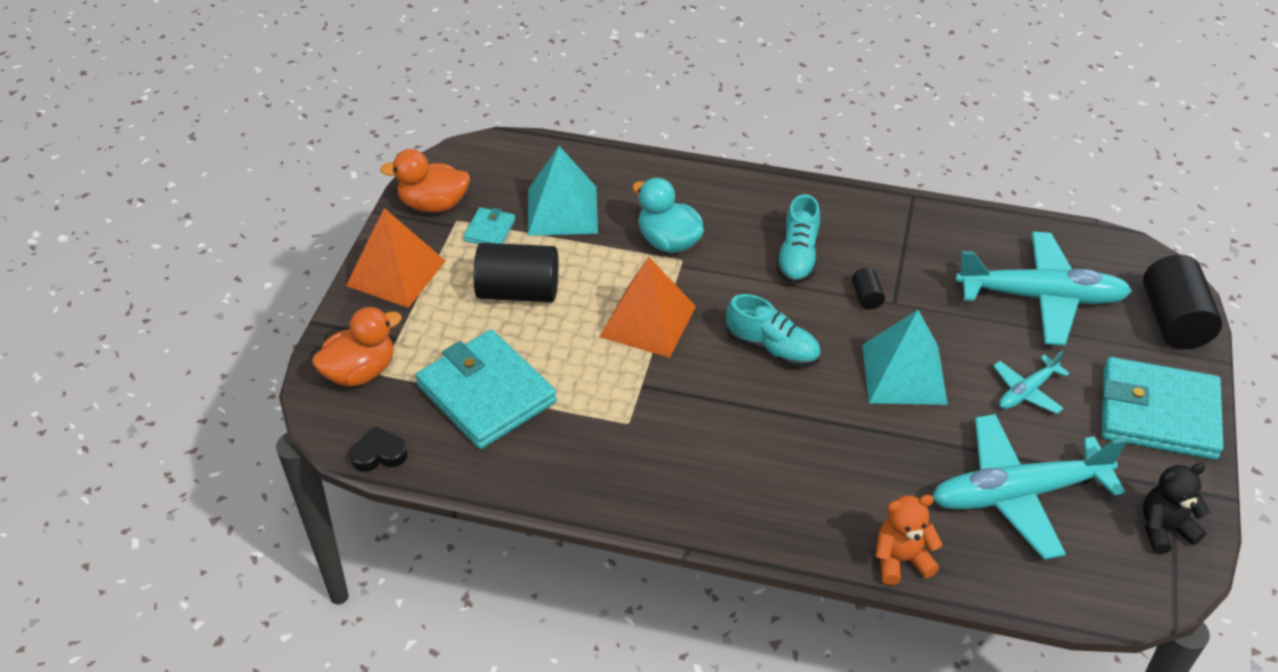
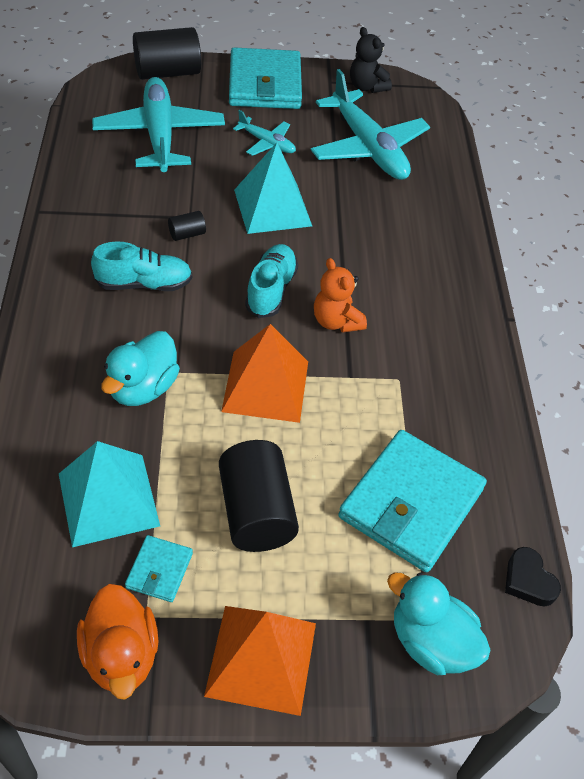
camera: 110 degrees left, 5 degrees up
orange duck [312,307,402,387] -> turquoise duck [387,572,491,675]
turquoise wallet [463,207,515,244] -> turquoise wallet turned 75 degrees counterclockwise [125,535,193,602]
orange teddy bear [875,495,943,585] -> orange teddy bear moved to [314,258,367,333]

